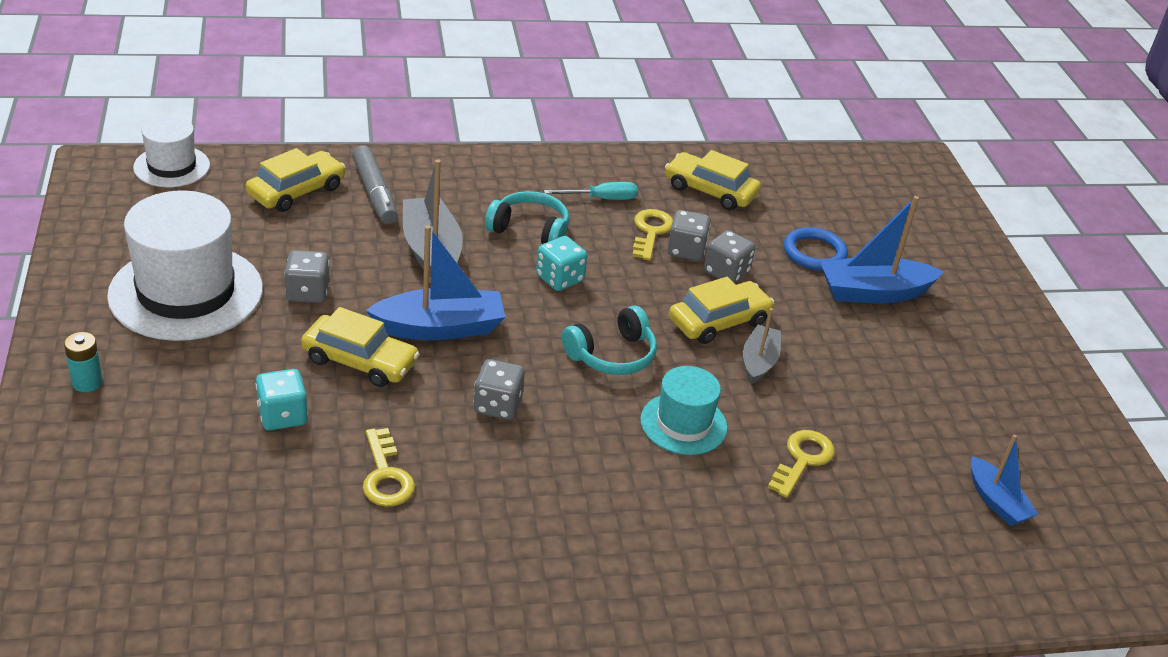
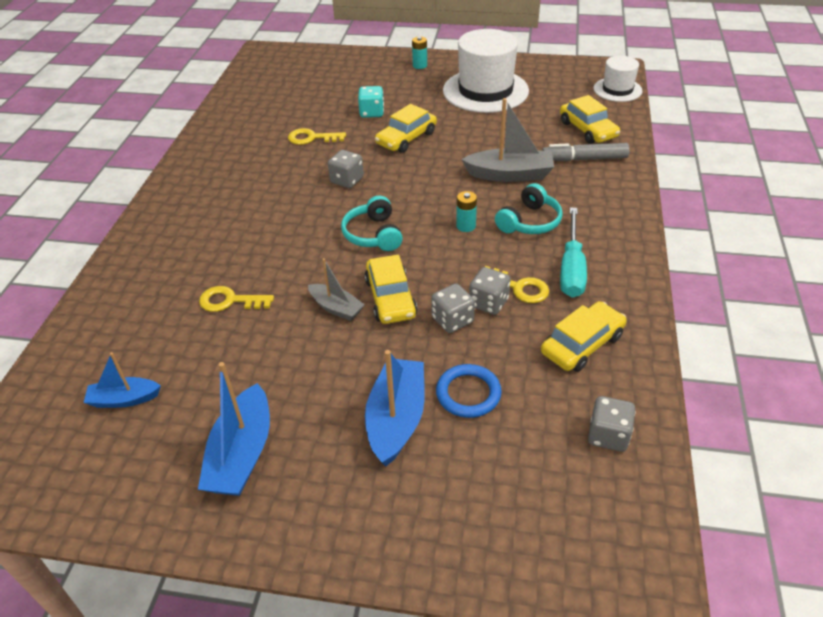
camera: 115 degrees right, 5 degrees up
grey dice [284,250,329,303] -> grey dice moved to [588,396,636,452]
blue boat [366,225,505,340] -> blue boat moved to [198,362,270,496]
turquoise dice [536,236,587,291] -> turquoise battery [456,191,477,232]
turquoise screwdriver [544,182,638,200] -> turquoise screwdriver [560,207,587,298], size x1.58
turquoise hat [640,366,727,455] -> none
yellow key [768,430,835,498] -> yellow key turned 135 degrees clockwise [199,286,274,312]

